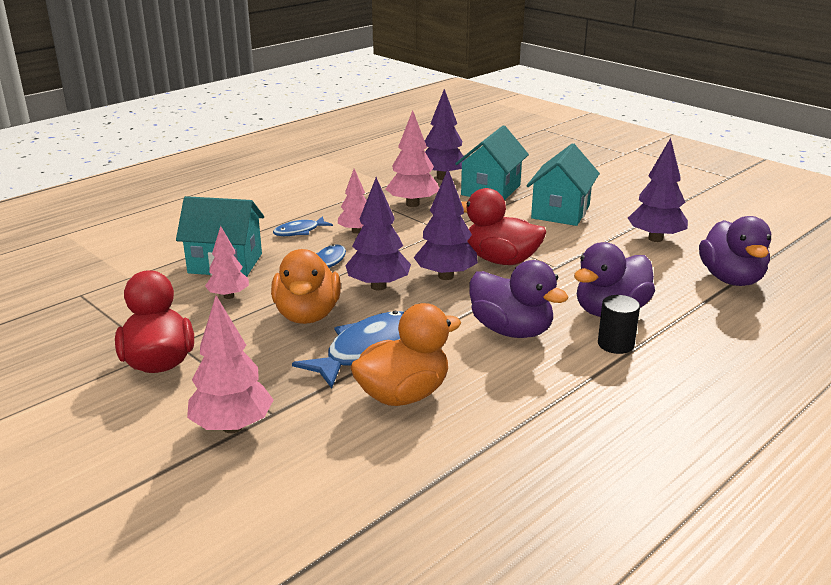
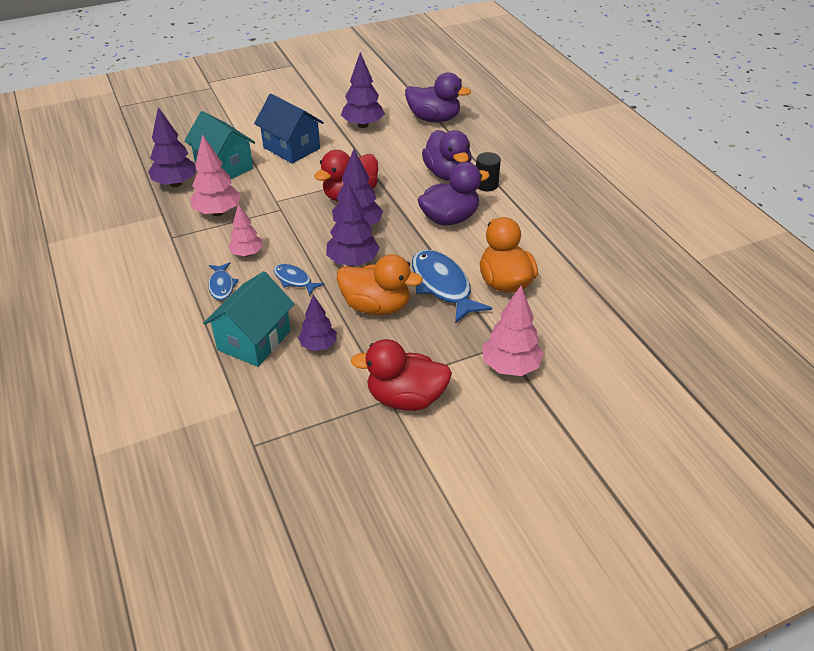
camera: 70 degrees left, 15 degrees up
pink tree [205,226,249,299] -> purple tree [298,295,337,351]
turquoise house [526,143,600,226] -> blue house [254,94,324,164]

